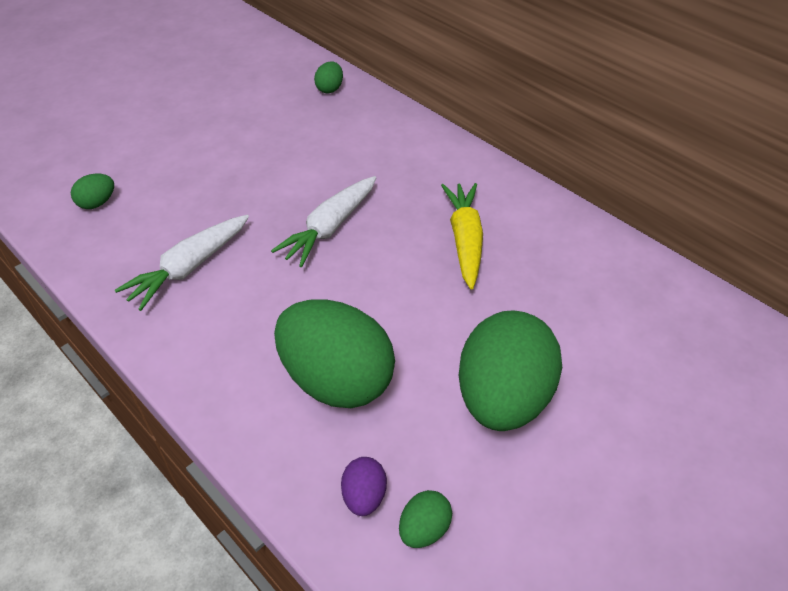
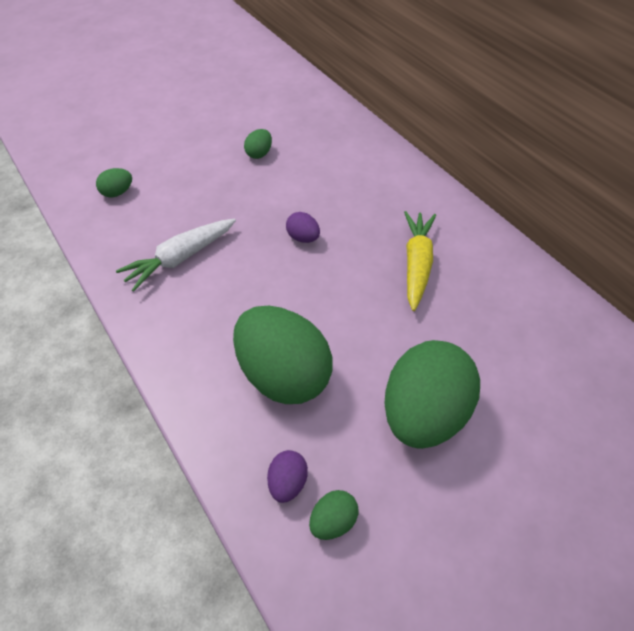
camera: 10 degrees right, 5 degrees up
white carrot [271,176,376,267] -> purple egg [286,212,320,243]
green egg [314,61,343,93] -> green egg moved to [244,129,272,159]

